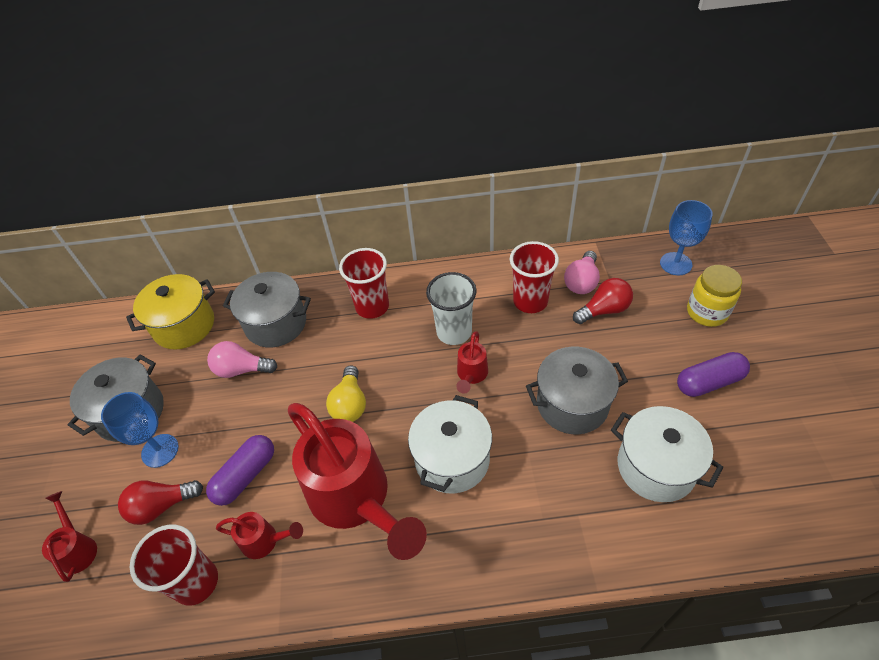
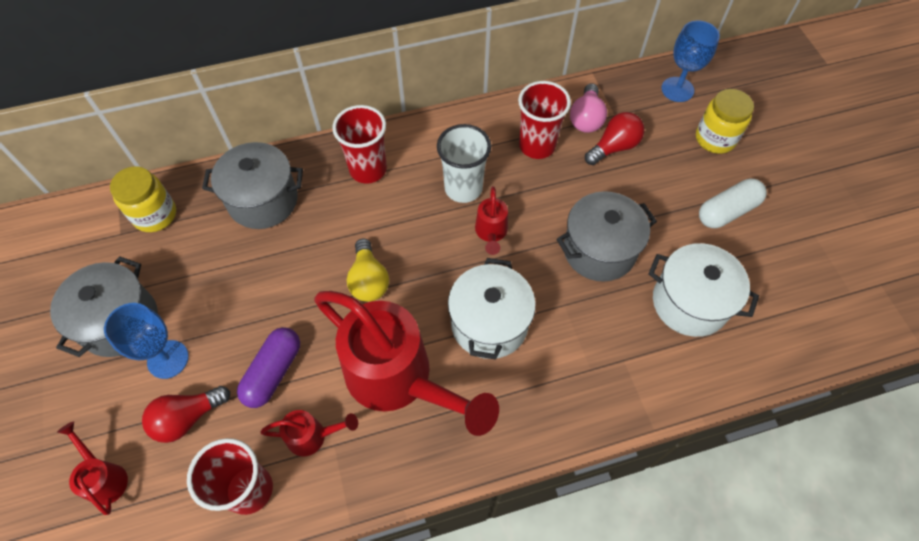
camera: 15 degrees left, 10 degrees up
yellow pot [126,274,215,349] -> yellow jar [110,166,176,232]
pink light bulb [207,341,277,378] -> none
purple capsule [677,352,750,397] -> white capsule [699,179,767,228]

